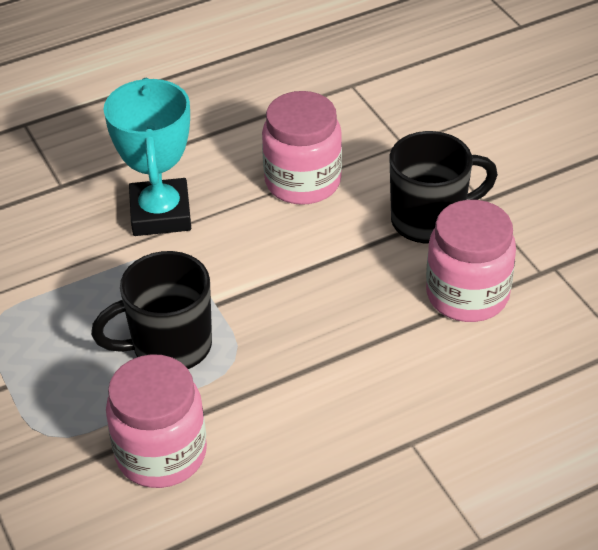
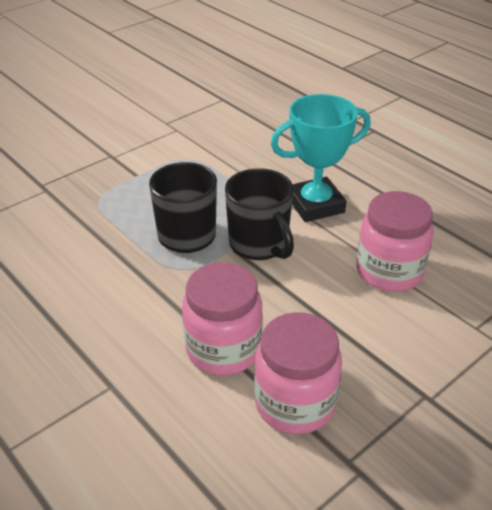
camera: 75 degrees right, 5 degrees down
pink jar [106,354,207,488] -> pink jar moved to [182,262,263,375]
black mug [390,131,498,244] -> black mug moved to [225,168,294,260]

